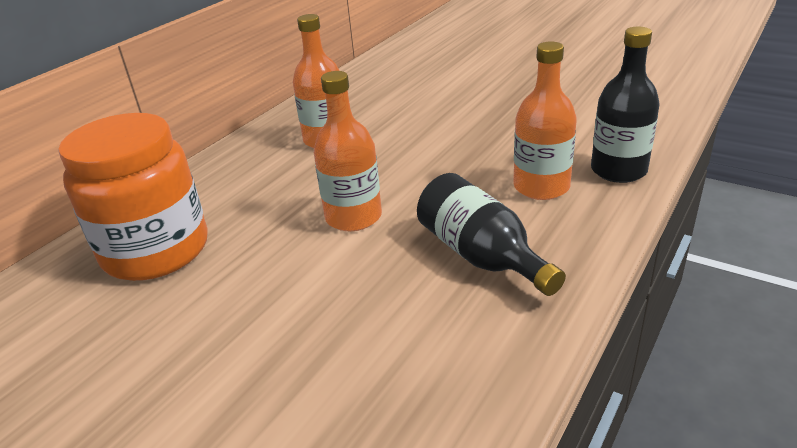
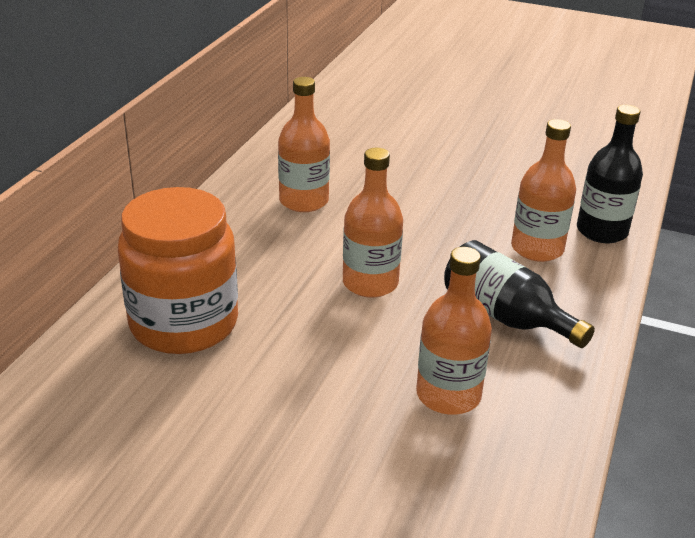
camera: 15 degrees left, 0 degrees up
none -> orange bottle [416,247,492,415]

